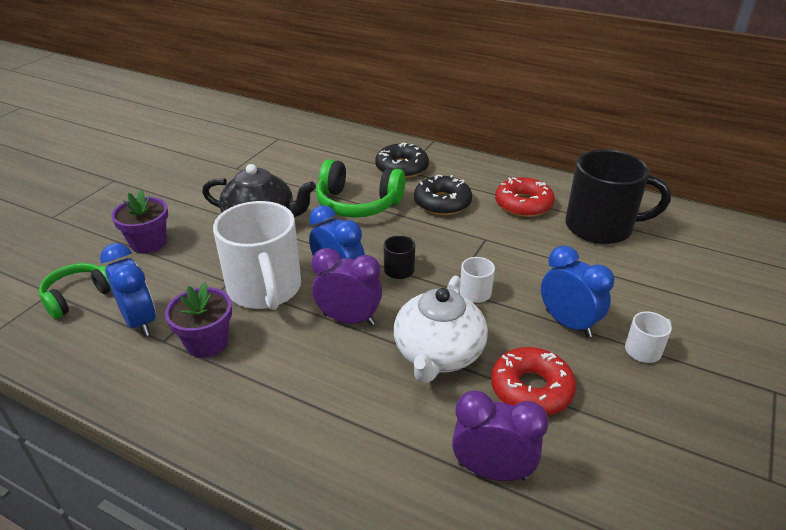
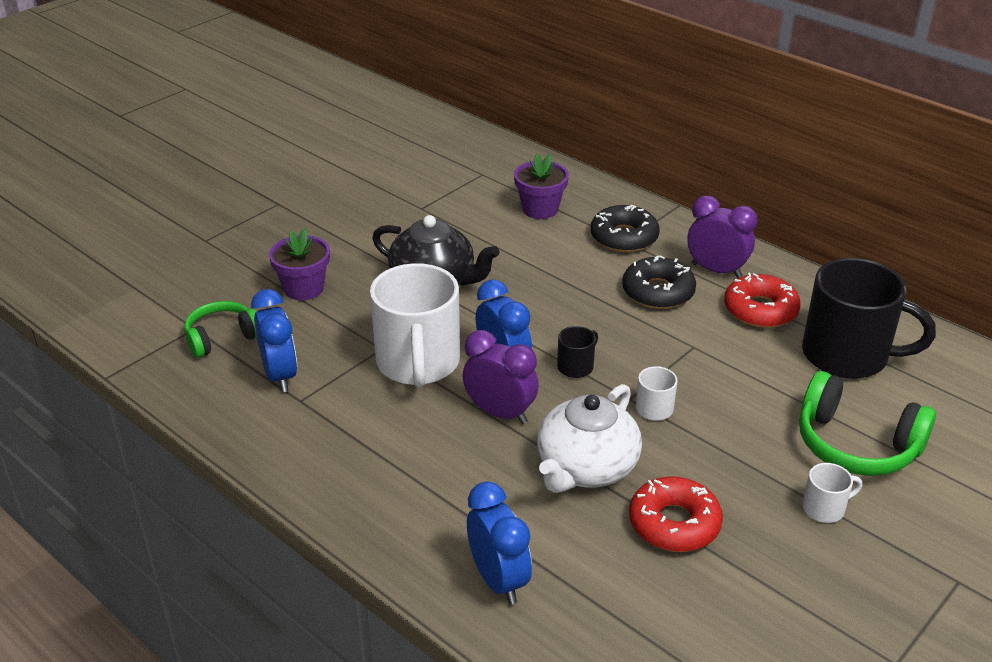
camera: 15 degrees right, 0 degrees up
purple flower pot [165,282,232,358] -> purple flower pot moved to [514,154,569,219]
green headphones [316,159,405,218] -> green headphones moved to [799,371,936,476]
purple clock [452,390,549,481] -> purple clock moved to [687,196,758,278]
blue clock [541,246,614,337] -> blue clock moved to [467,481,532,605]

